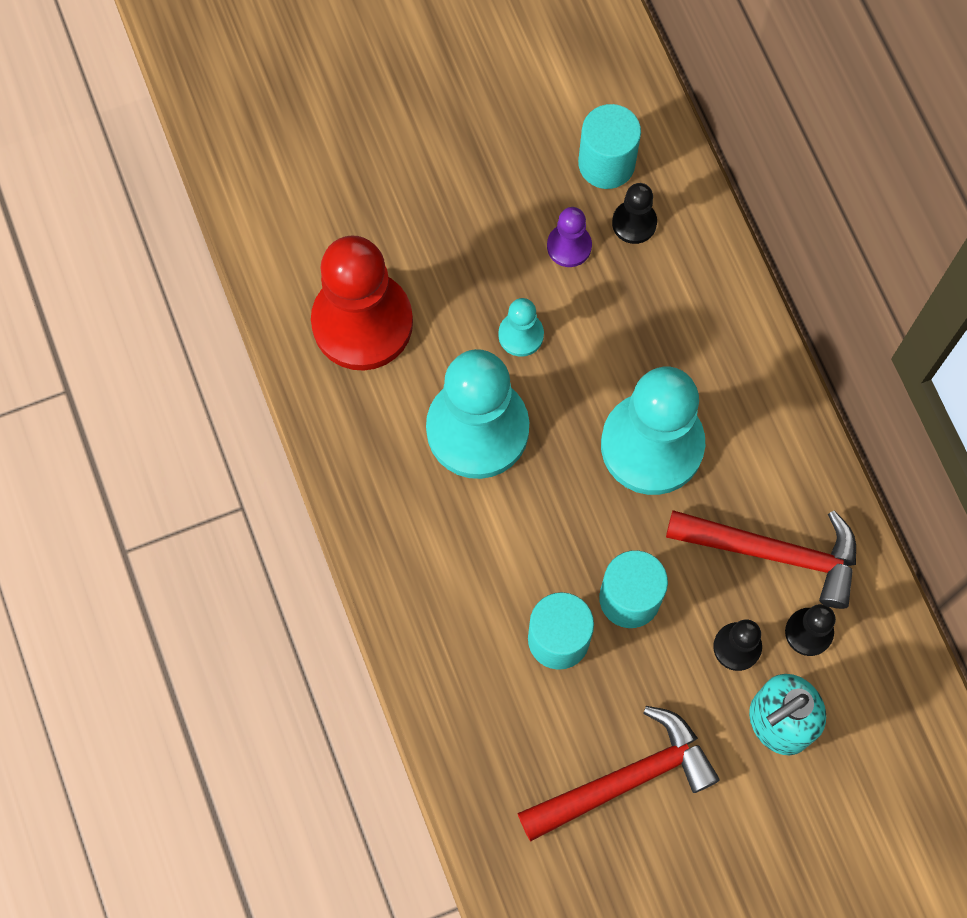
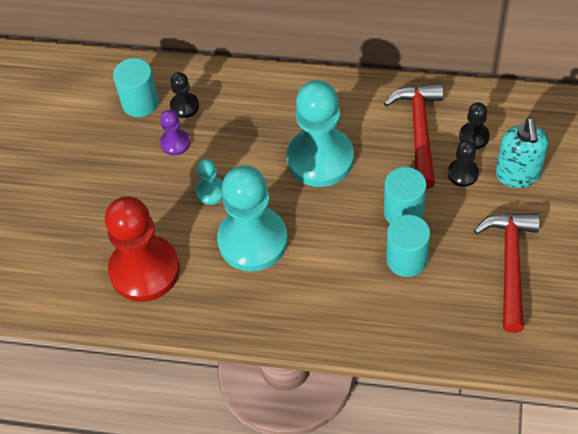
camera: 55 degrees left, 15 degrees down
red hammer [666,510,856,609] -> red hammer turned 45 degrees counterclockwise [384,83,443,189]

